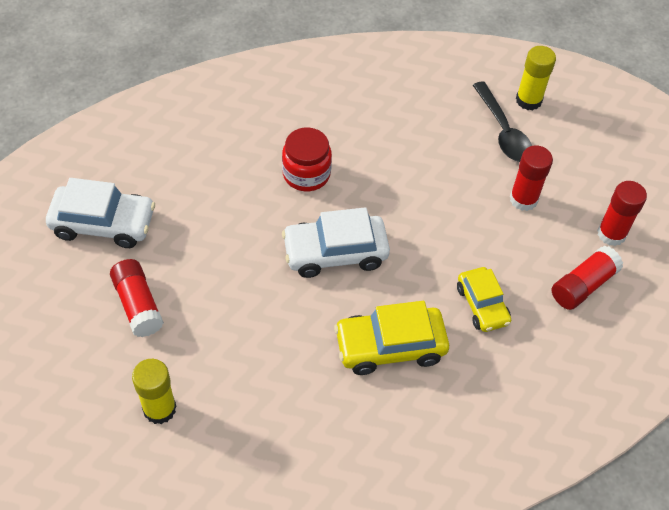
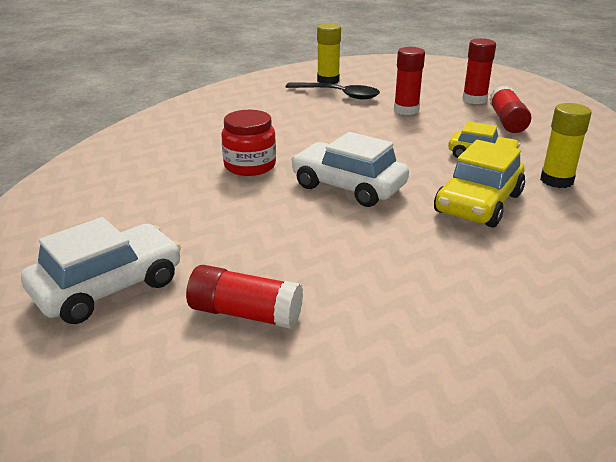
camera: 45 degrees left, 25 degrees down
yellow glue stick [132,359,177,424] -> yellow glue stick moved to [540,103,592,188]
white car [282,207,390,278] -> white car turned 90 degrees clockwise [291,132,409,207]

